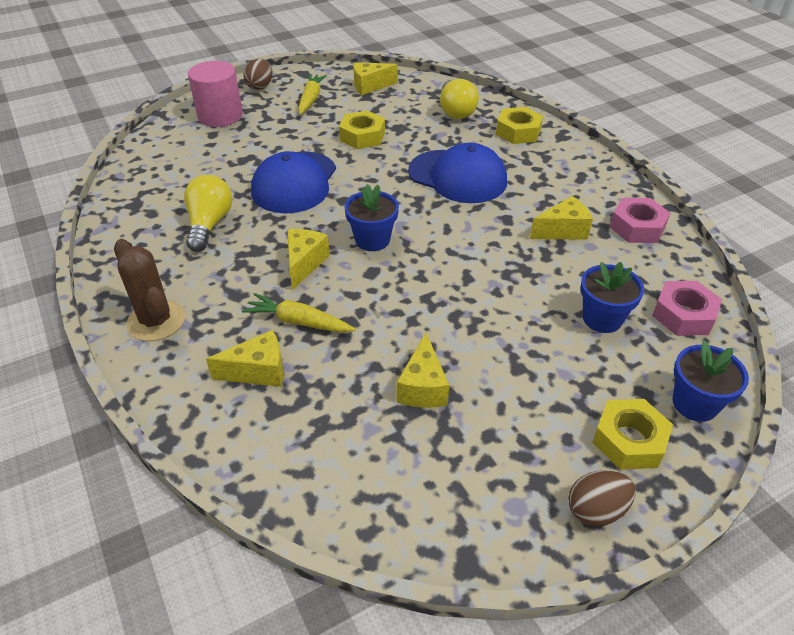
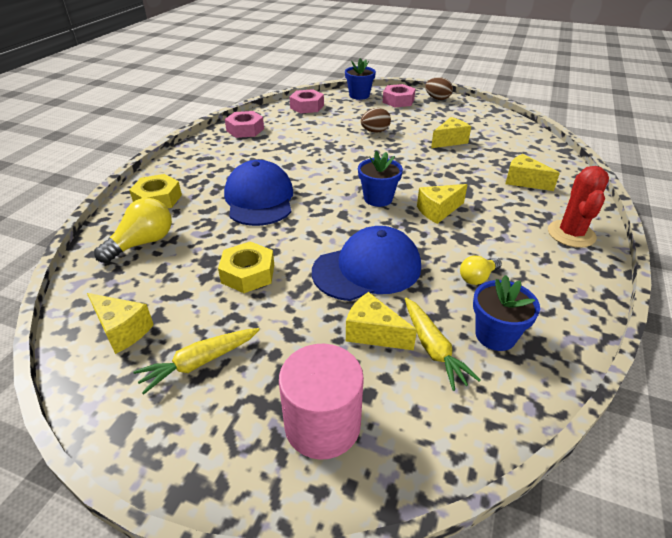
camera: 130 degrees left, 5 degrees down
brown cactus [114,239,185,341] -> red cactus [548,166,609,248]
yellow light bulb [184,175,232,252] -> yellow light bulb [460,256,502,285], size x0.60
yellow carrot [242,293,356,333] -> yellow carrot moved to [405,298,481,391]
brown egg [243,59,272,90] -> brown egg moved to [361,108,391,133]
yellow cheese [530,196,593,240] -> yellow cheese moved to [346,292,417,350]
blue flower pot [580,262,644,333] -> blue flower pot moved to [473,275,540,351]
yellow nut [592,399,673,470] -> pink nut [383,84,416,107]

